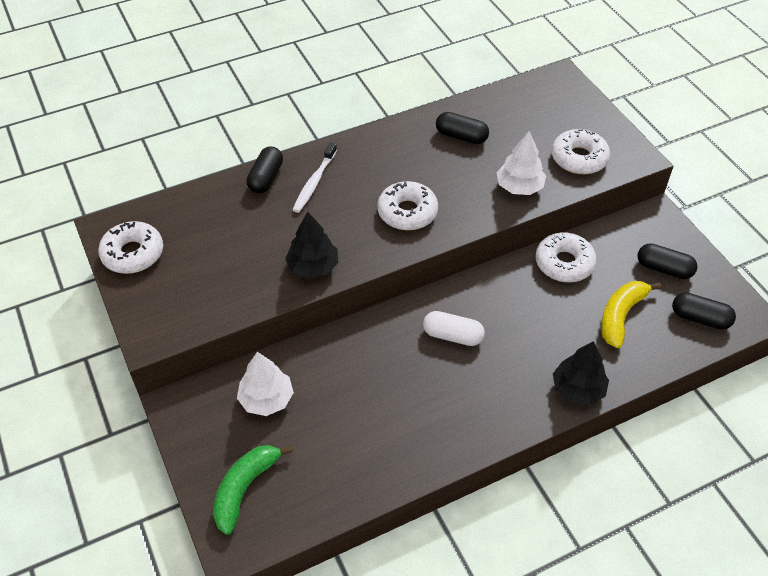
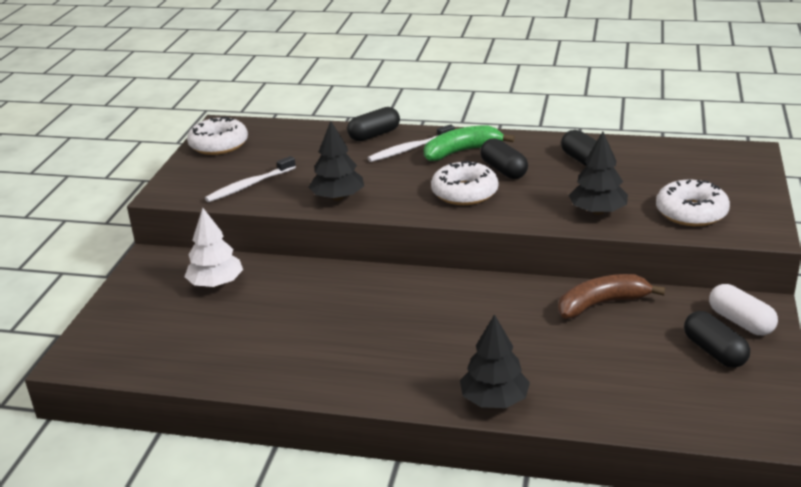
camera: 40 degrees right, 20 degrees down
green banana [213,445,293,535] -> green banana moved to [424,125,515,161]
white capsule [423,311,485,346] -> white capsule moved to [709,284,778,335]
white tree [497,131,546,195] -> black tree [569,131,628,215]
white donut [536,233,597,282] -> brown banana [558,274,666,319]
yellow banana [601,281,661,348] -> none
black capsule [672,293,736,330] -> black capsule moved to [480,138,528,179]
none -> white toothbrush [205,156,296,202]

